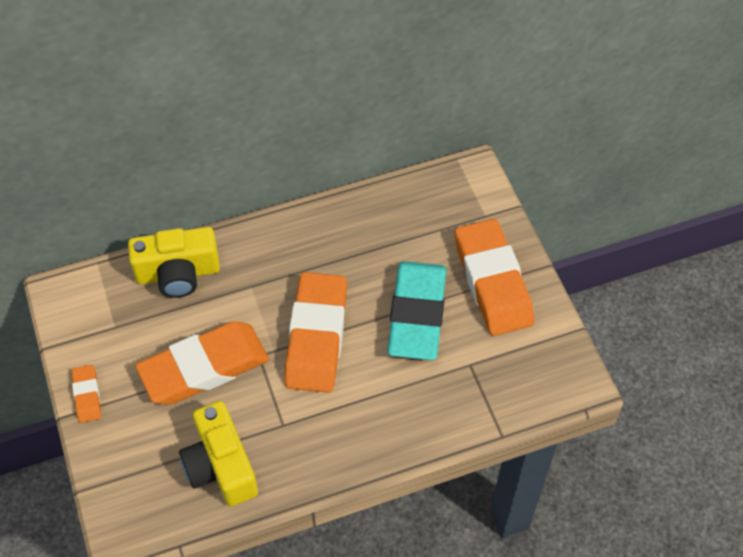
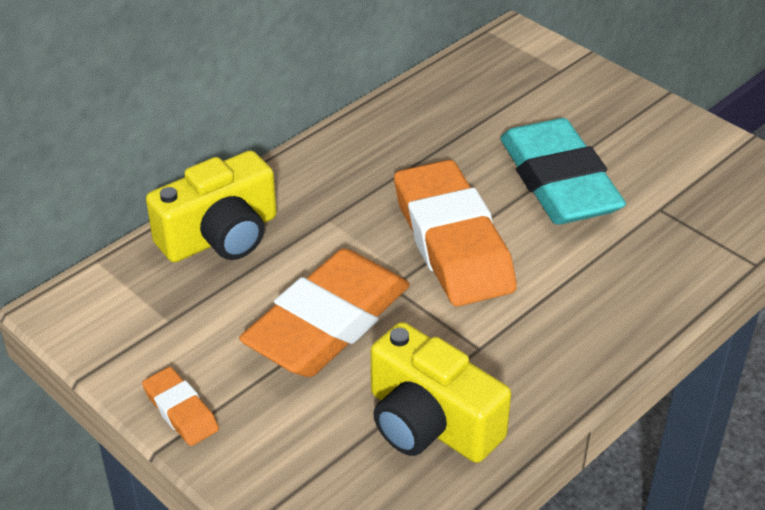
camera: 25 degrees left, 15 degrees down
orange eraser [455,219,534,336] -> none

